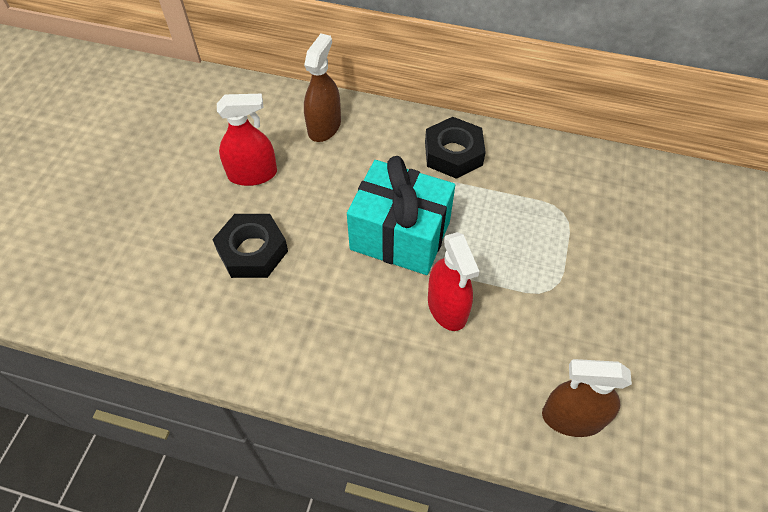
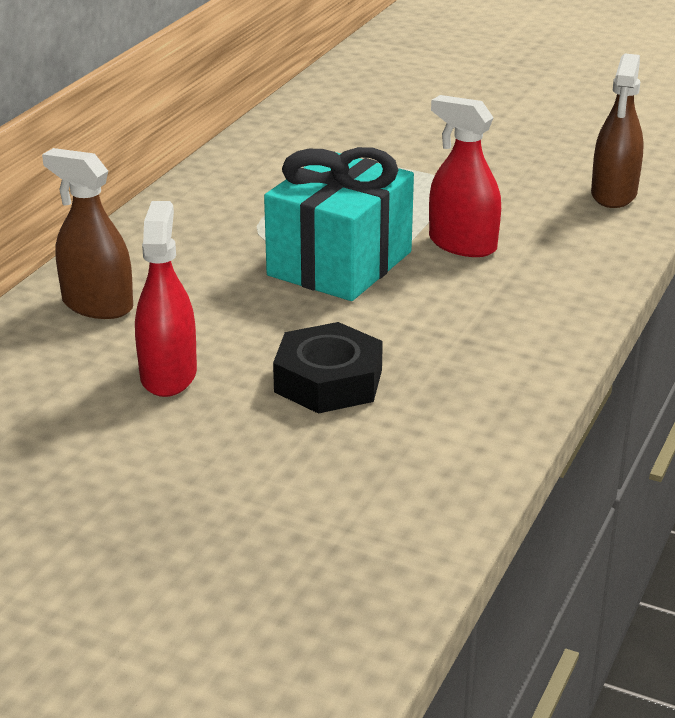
camera: 80 degrees left, 25 degrees down
black nut [425,117,486,179] -> none
red spray bottle [428,232,480,331] -> red spray bottle turned 135 degrees counterclockwise [429,95,501,257]

